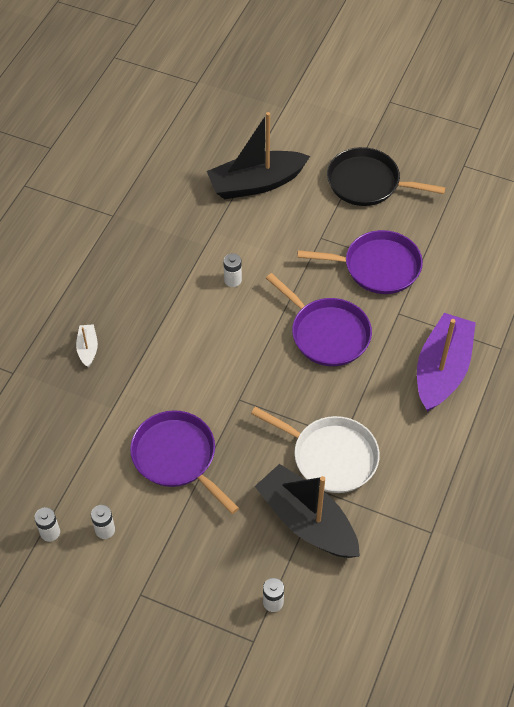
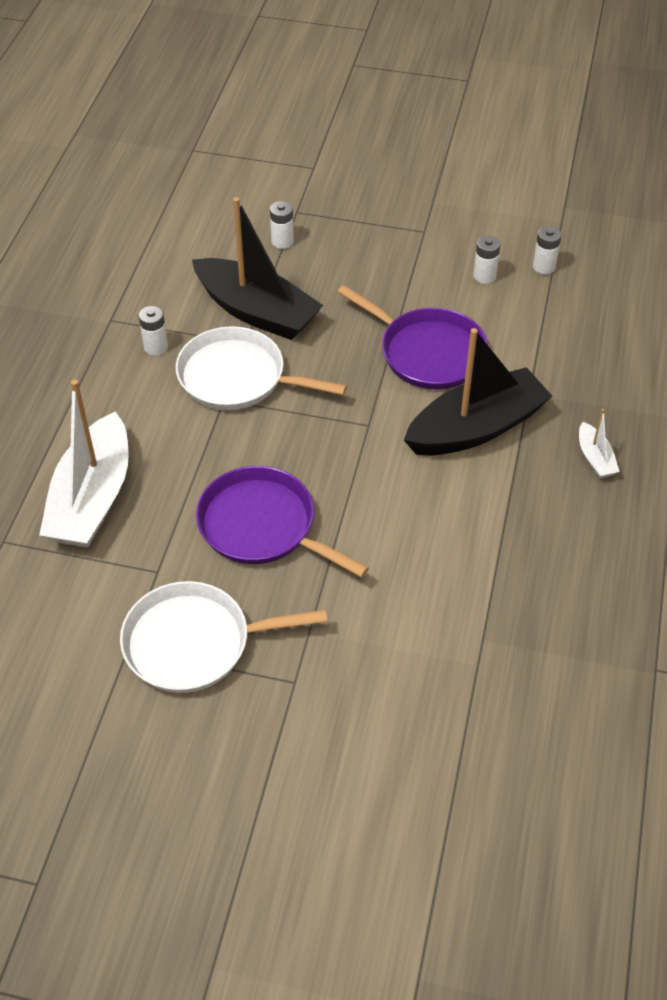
camera: 170 degrees right, 5 degrees down
black boat [207,112,310,199] -> black boat moved to [404,328,552,456]
white battery [223,253,242,287] -> white battery moved to [139,306,168,356]
purple pan [297,230,423,294] -> white pan [120,581,327,693]
black pan [327,147,446,206] -> none
purple boat [417,313,476,412] -> white boat [39,380,129,548]

